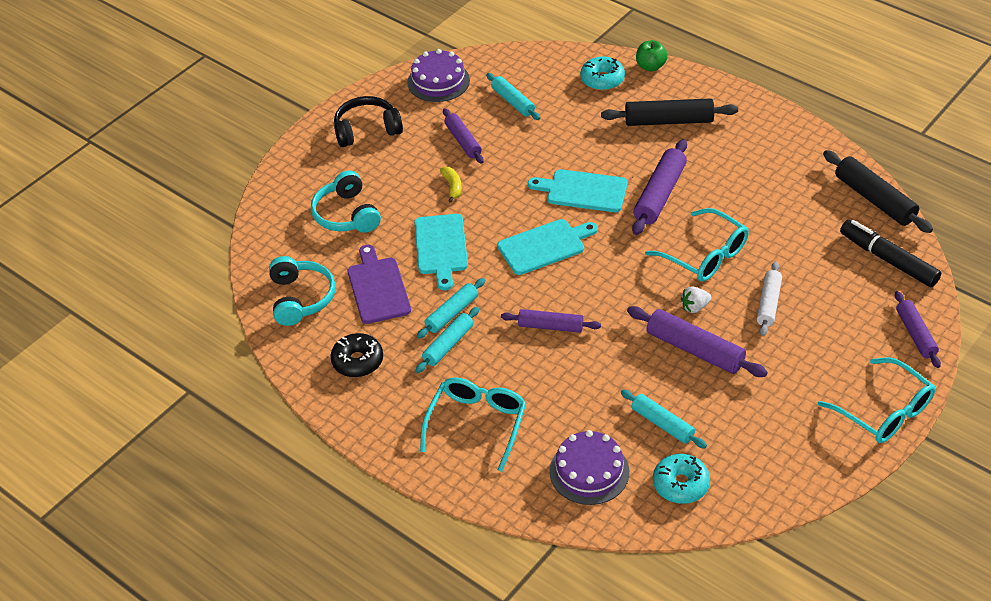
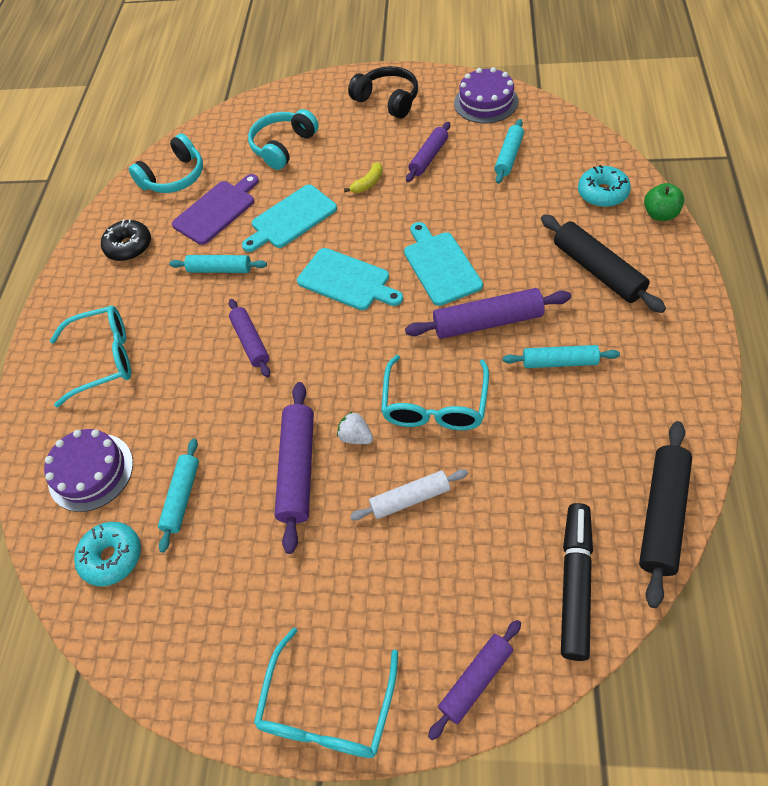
camera: 60 degrees right, 10 degrees up
turquoise rolling pin [415,307,479,373] -> turquoise rolling pin moved to [503,345,620,368]

